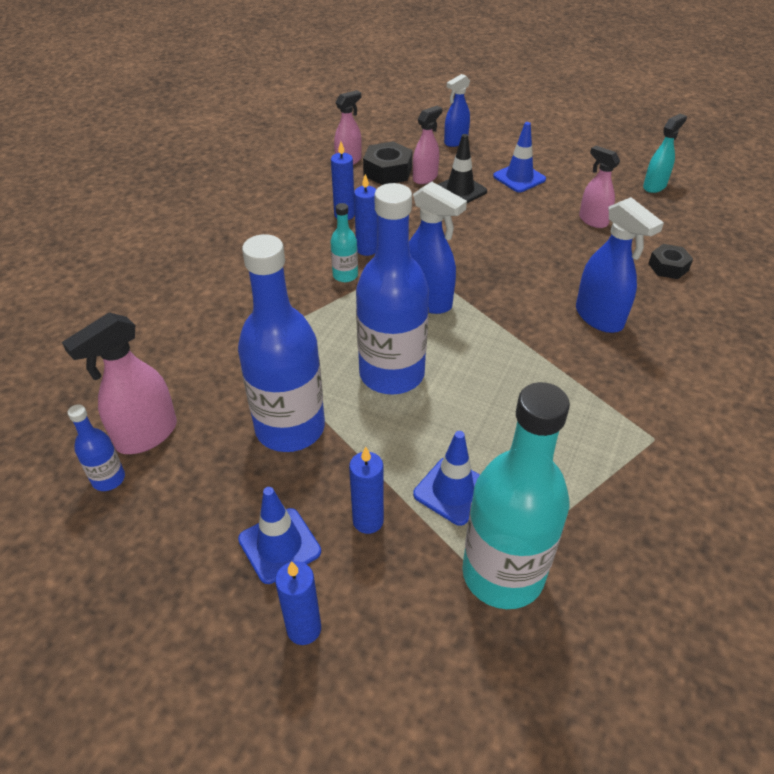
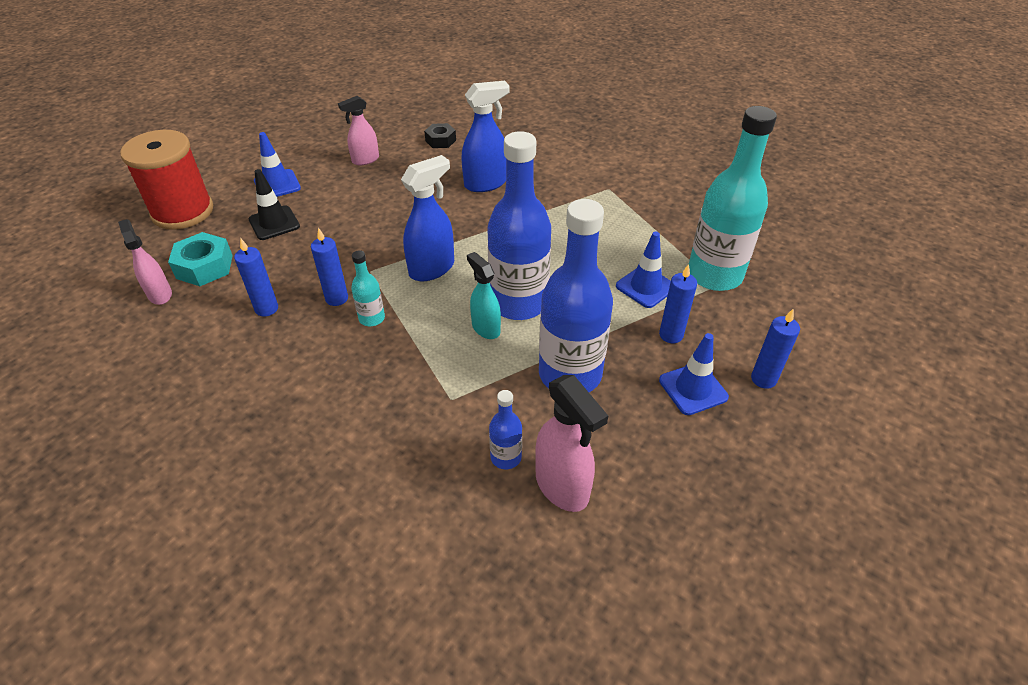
camera: 80 degrees left, 0 degrees up
blue bottle [68,404,125,491] -> blue bottle moved to [489,390,522,469]
black nut [363,142,413,185] -> turquoise nut [168,232,233,286]
pink spray bottle [413,106,442,184] -> none
blue spray bottle [444,74,470,147] -> red spool [120,130,213,230]
turquoise spray bottle [643,113,687,193] -> turquoise spray bottle moved to [467,252,501,339]

